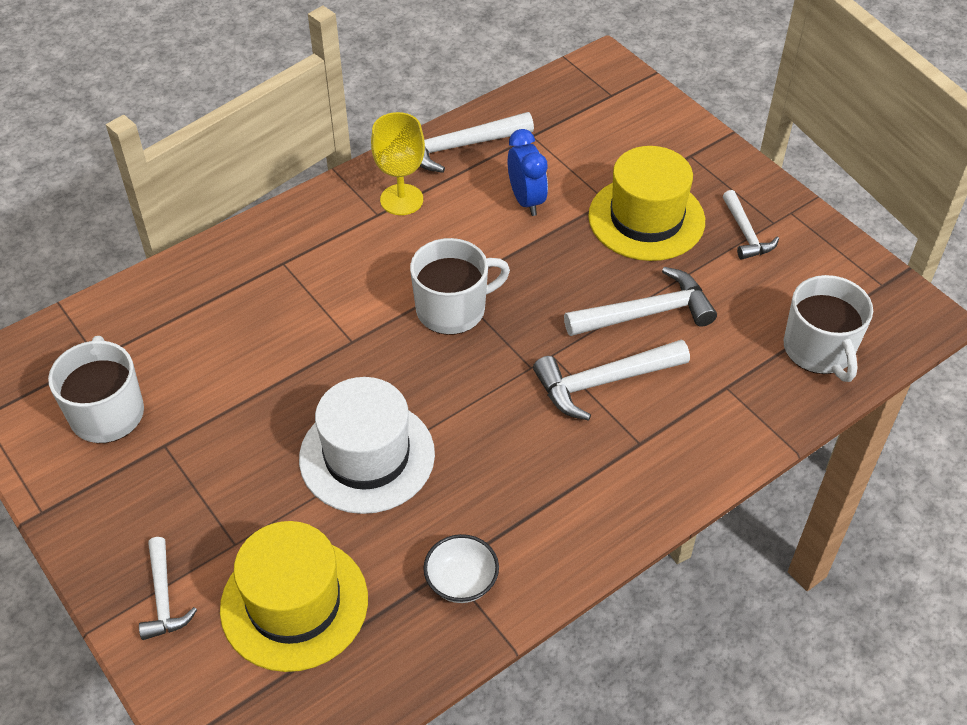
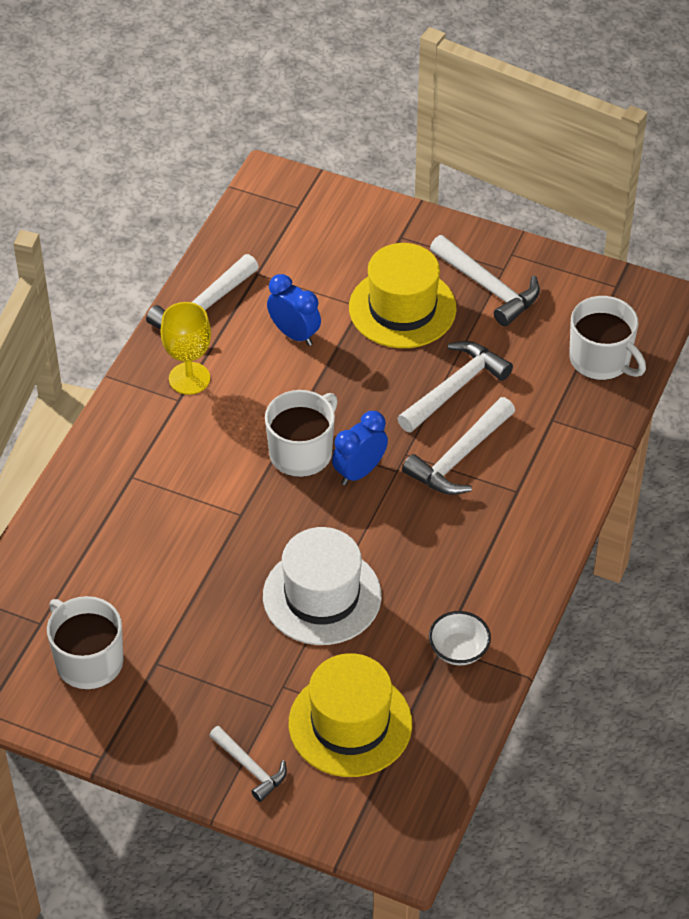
camera: 30 degrees left, 0 degrees up
white hammer [723,190,779,260] -> white hammer [430,235,540,326], size x1.61
none -> blue clock [332,411,388,485]

